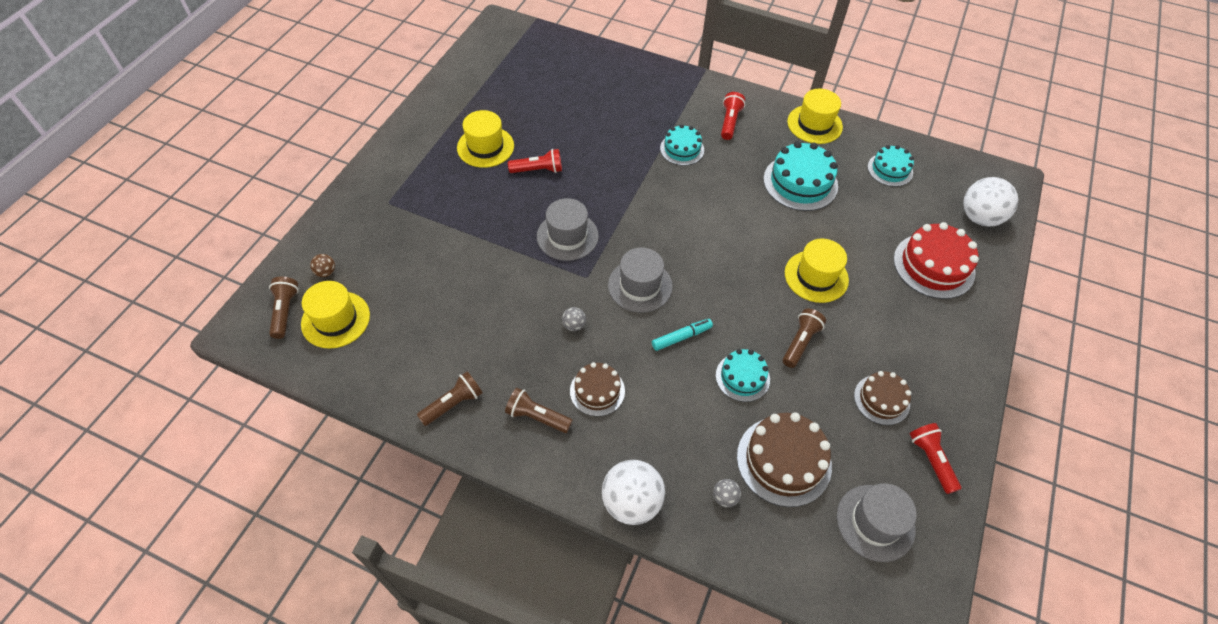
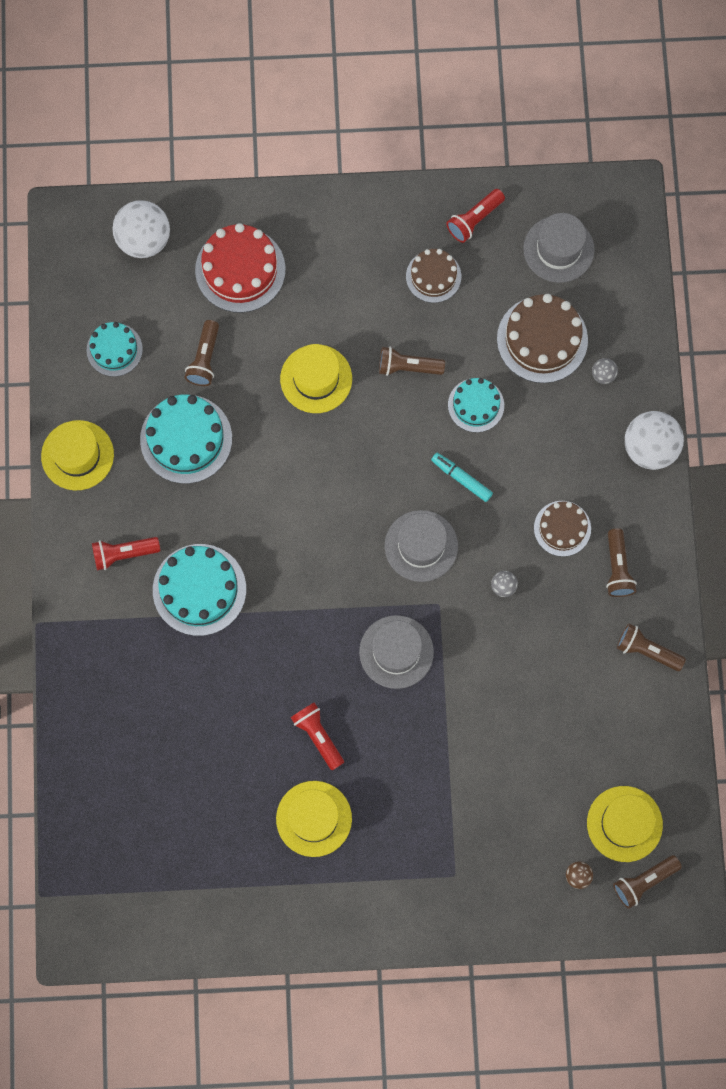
camera: 115 degrees left, 20 degrees up
turquoise cake [660,124,704,166] -> turquoise cake [153,544,246,636], size x1.63
none -> brown flashlight [185,320,219,386]

